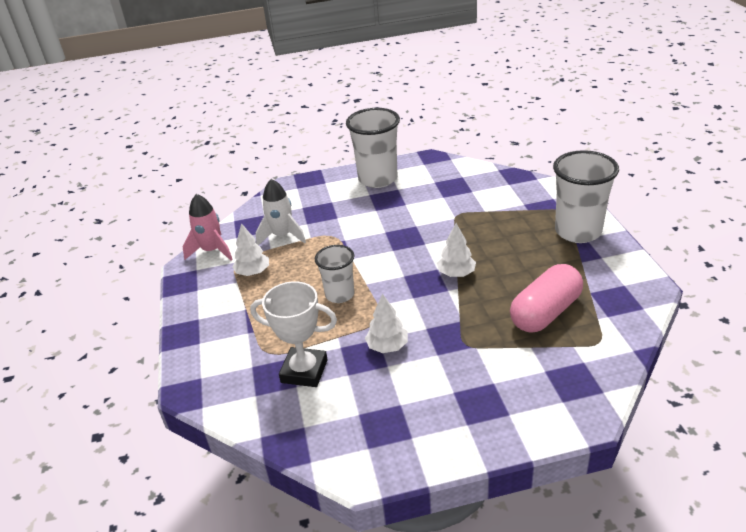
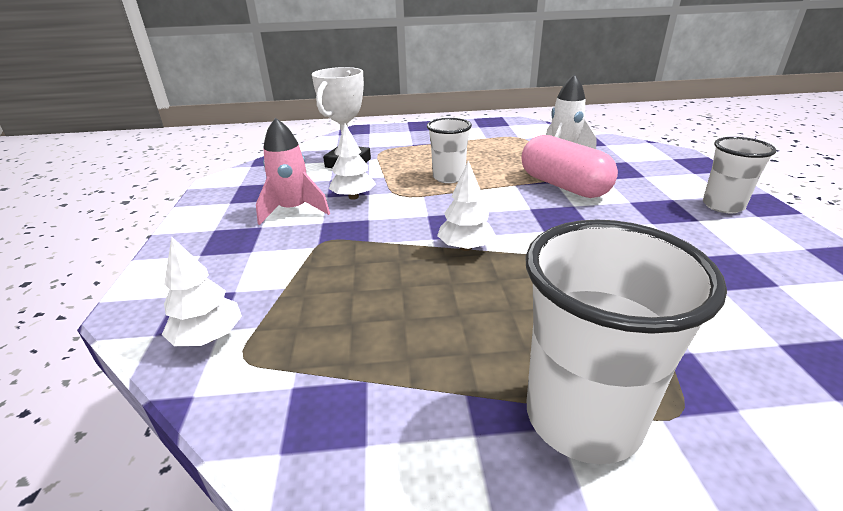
camera: 95 degrees right, 5 degrees down
pink rocket [182,194,233,260] -> pink rocket moved to [256,118,330,225]
white tree [232,223,269,276] -> white tree moved to [162,236,242,346]
white cup [346,108,400,188] -> white cup [703,137,776,213], size x0.60
pink capsule [510,264,583,333] -> pink capsule moved to [522,135,618,198]

